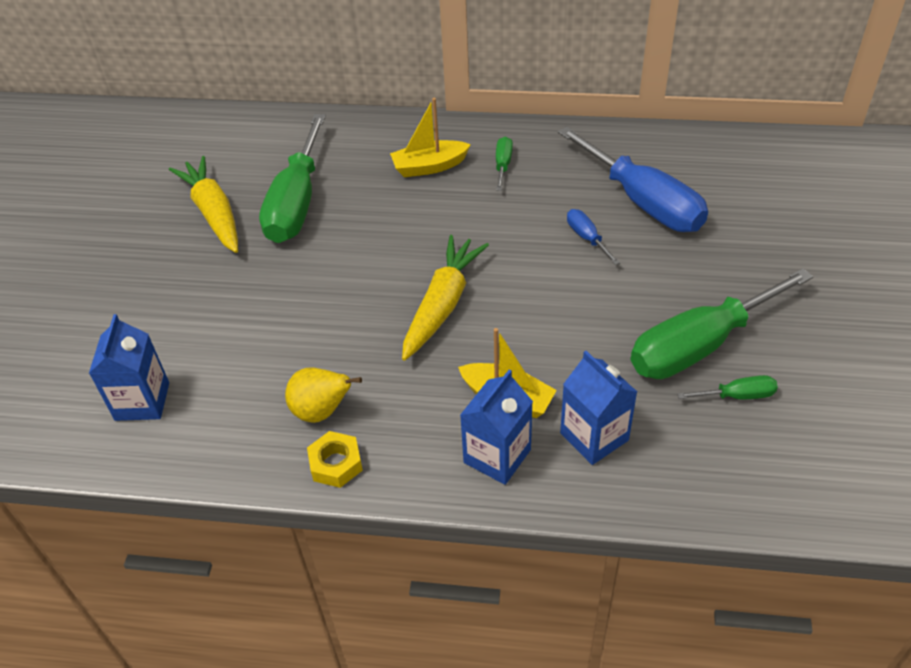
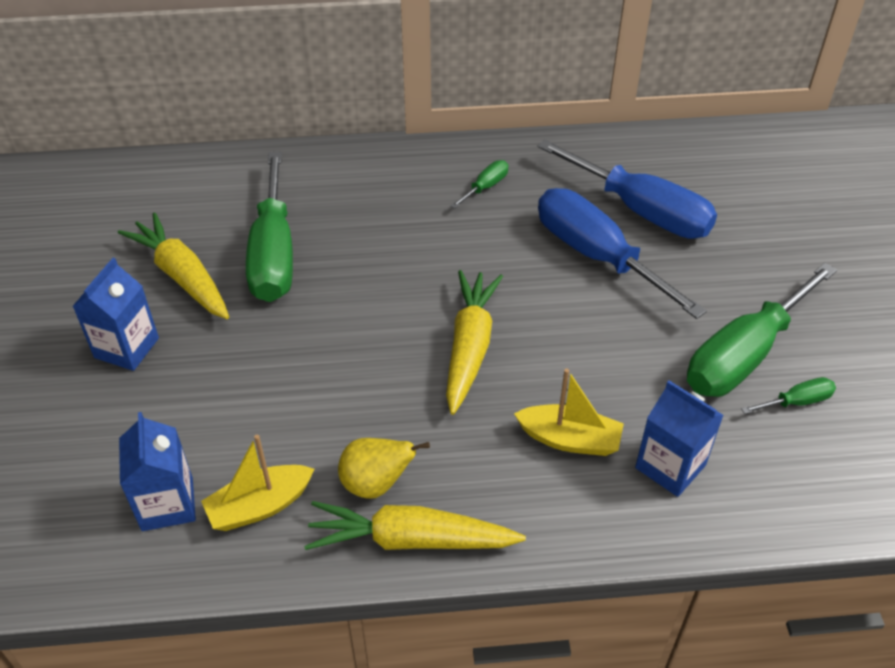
camera: 15 degrees left, 0 degrees up
yellow nut [307,431,363,488] -> yellow carrot [304,501,526,550]
yellow boat [390,98,471,177] -> yellow boat moved to [201,435,314,531]
blue carton [460,369,533,485] -> blue carton moved to [72,258,159,371]
green screwdriver [496,137,513,191] -> green screwdriver turned 45 degrees clockwise [451,160,508,209]
blue screwdriver [567,209,620,265] -> blue screwdriver [538,188,707,319], size x2.34

